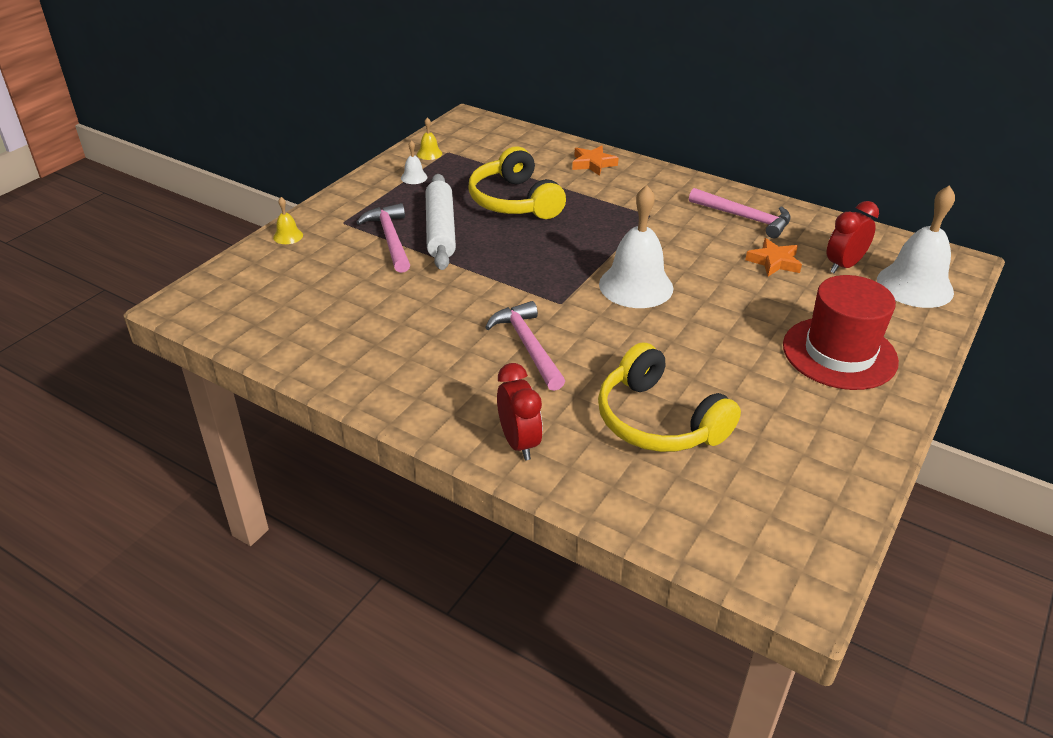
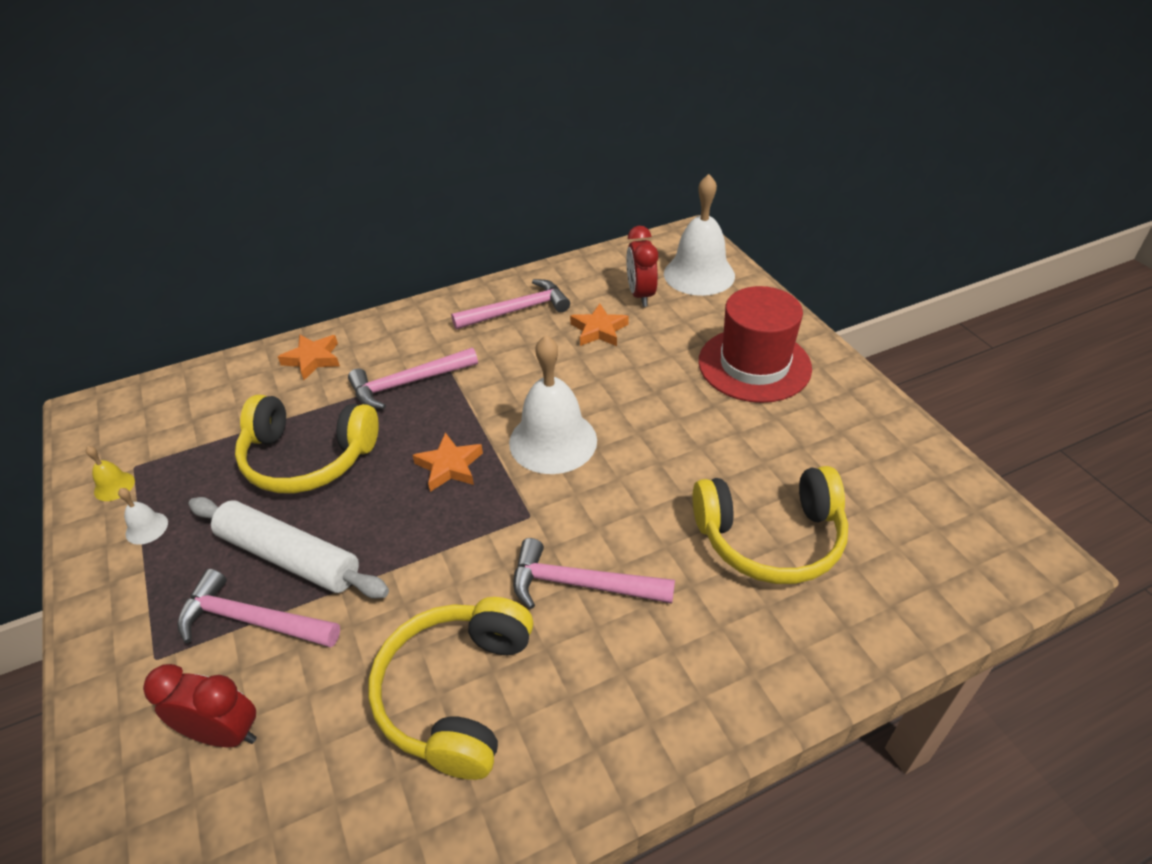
camera: 55 degrees left, 5 degrees up
yellow bell [273,197,303,244] -> none
red clock [497,363,543,460] -> red clock moved to [143,664,257,747]
none -> pink hammer [348,348,478,409]
none -> yellow headphones [369,597,533,780]
none -> orange star [413,432,483,492]

